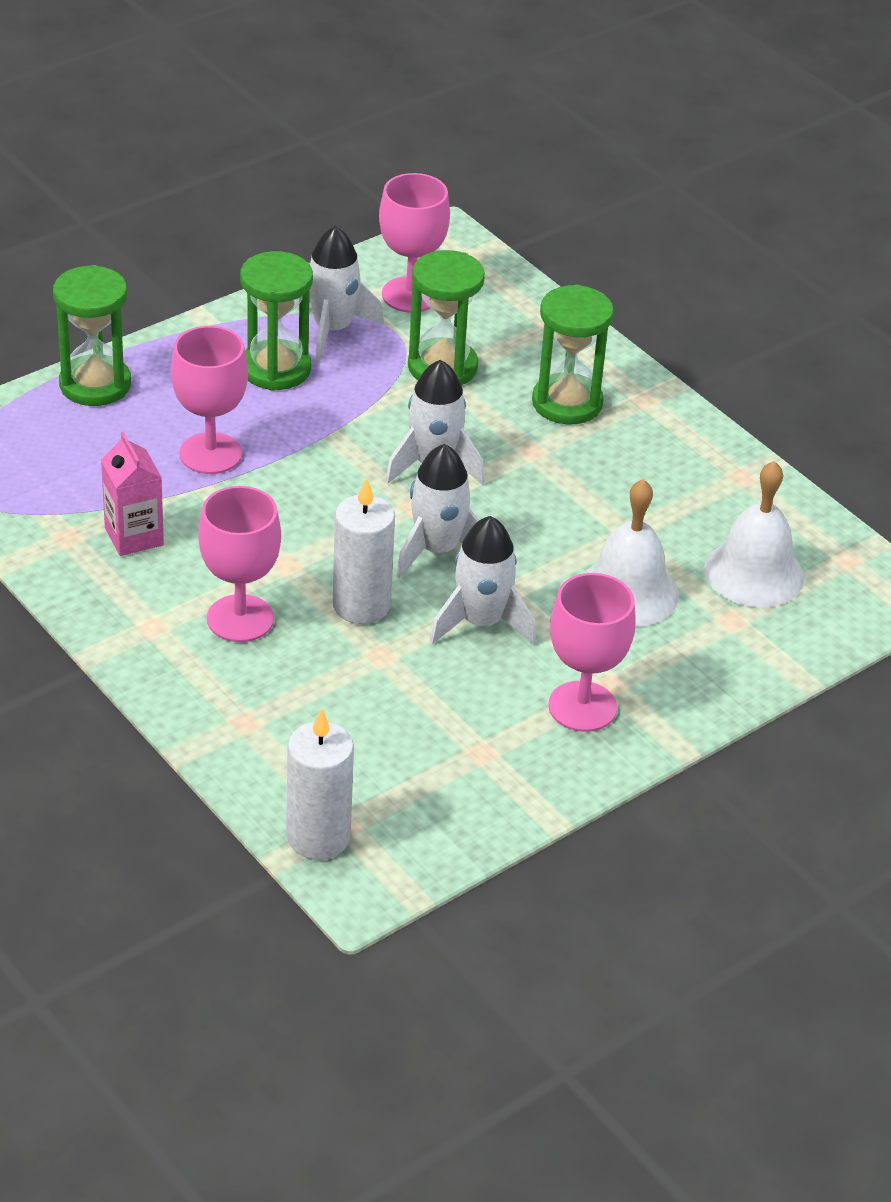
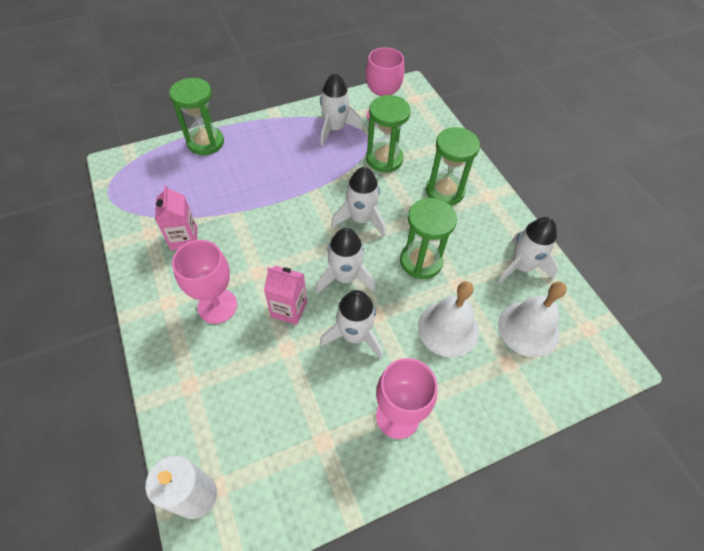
camera: 15 degrees right, 15 degrees up
pink goblet [171,326,248,474] -> none
green hourglass [240,251,313,391] -> green hourglass moved to [400,198,457,279]
white candle [333,477,395,624] -> pink carton [264,266,307,325]
none -> white rocket [498,217,559,283]

